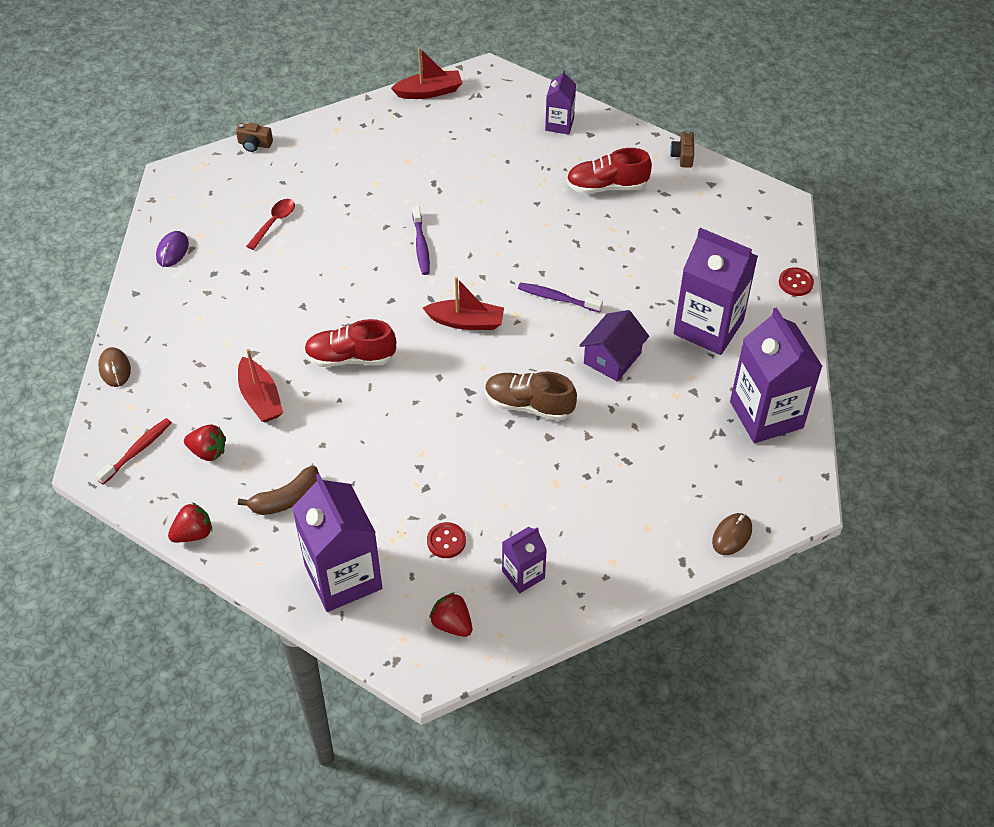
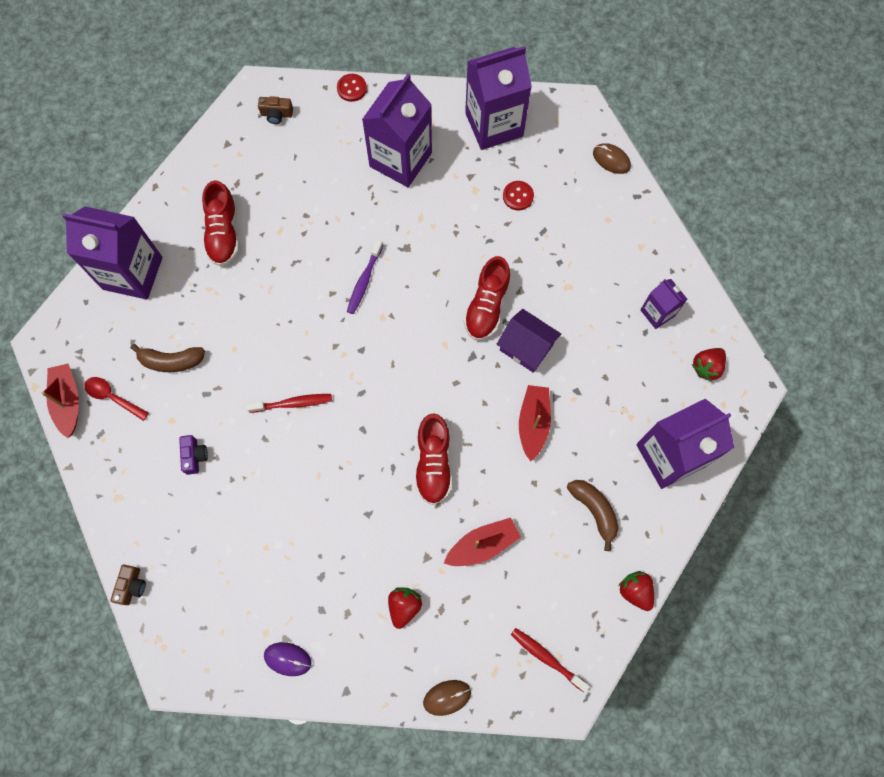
camera: 90 degrees left, 20 degrees up
red strawberry [184,424,226,461] -> red strawberry moved to [388,587,422,629]
red spoon [246,199,295,250] -> red spoon moved to [84,377,149,421]
purple toothbrush [413,206,430,275] -> red toothbrush [247,394,332,413]
red boat [423,277,504,330] -> red boat moved to [519,385,551,461]
red button [427,522,466,558] -> red button moved to [503,181,534,210]
brown shoe [485,372,577,421] -> red shoe [464,256,511,340]
purple carton [545,70,576,134] -> purple carton [62,206,162,300], size x1.92
purple house [579,310,649,382] -> purple house moved to [497,309,561,373]
brown camera [670,131,694,168] -> brown camera moved to [258,96,293,124]
none -> brown banana [131,344,205,372]
none -> purple camera [179,435,208,475]

